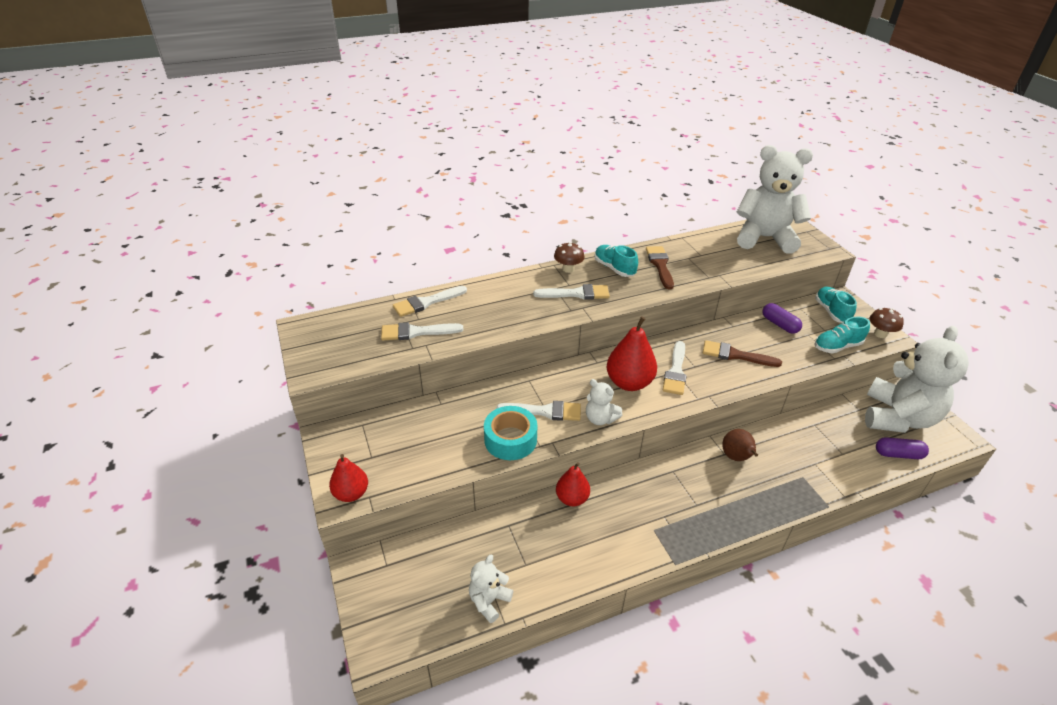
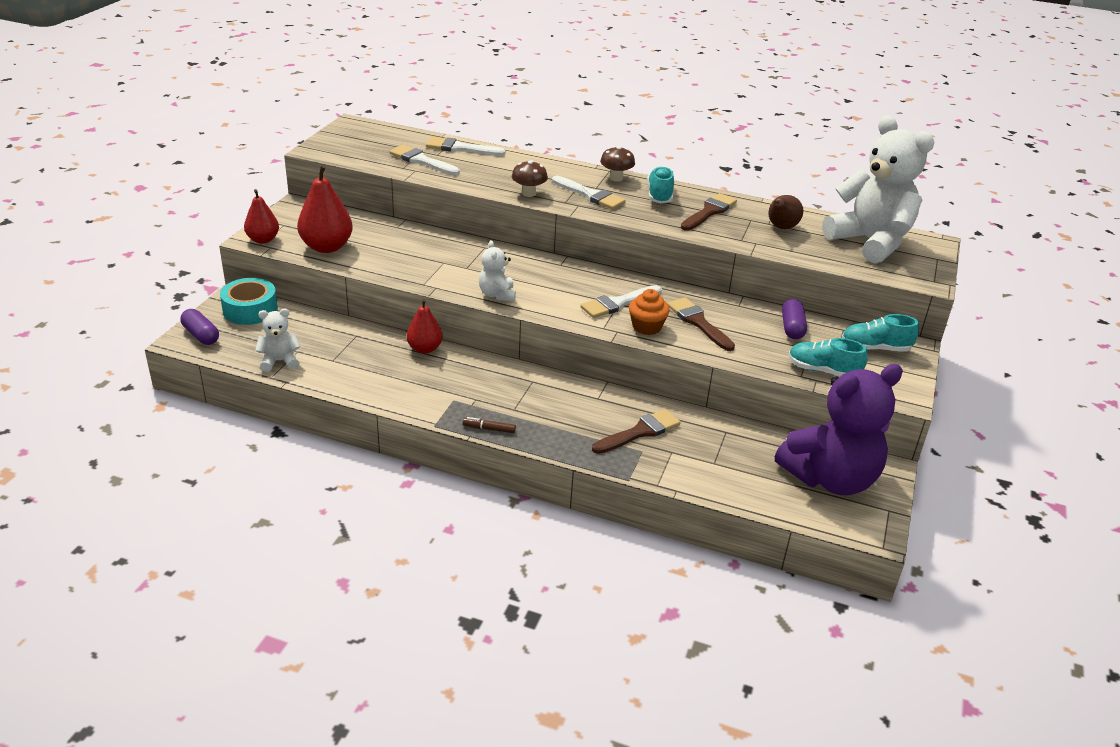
camera: 40 degrees right, 5 degrees down
turquoise tape [484,406,537,460] -> turquoise tape moved to [220,278,278,325]
white brush [497,401,581,421] -> none
red pear [606,316,657,391] -> red pear moved to [297,165,353,253]
brown pear [722,429,758,461] -> brown pear moved to [768,195,803,229]
turquoise shoe [815,287,857,323] -> turquoise shoe turned 120 degrees counterclockwise [842,314,919,352]
white teddy bear [865,326,969,433] -> purple teddy bear [775,364,903,495]
brown mushroom [869,308,904,338] -> brown mushroom moved to [512,160,548,197]
purple capsule [876,437,929,459] -> purple capsule moved to [181,309,219,345]
none -> brown marker [463,417,516,433]
none -> brown brush [592,409,681,454]
none -> orange cupcake [629,289,669,335]

